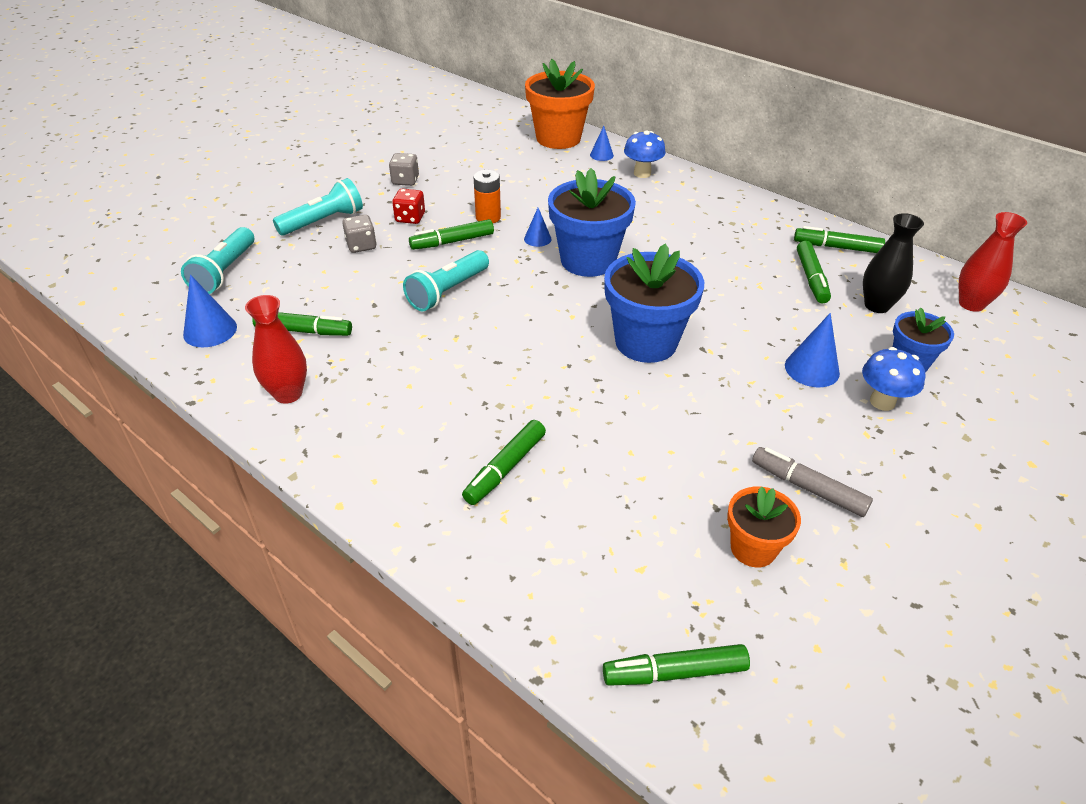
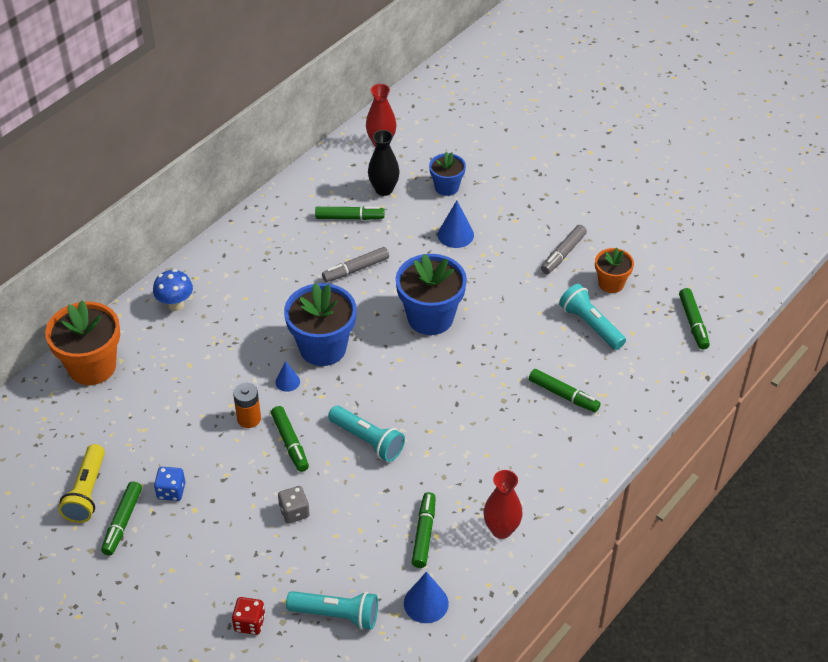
camera: 90 degrees left, 5 degrees up
turquoise flashlight [273,178,363,236] -> turquoise flashlight moved to [559,284,626,350]
grey dice [389,153,419,186] -> blue dice [154,467,185,501]
red dice [392,188,425,224] -> red dice moved to [232,597,265,635]
blue cone [590,126,614,161] -> none
green marker [794,226,885,253] -> green marker moved to [101,481,142,556]
blue mushroom [862,347,925,411] -> none
none -> yellow flashlight [59,444,105,523]
none -> grey marker [322,247,389,282]

